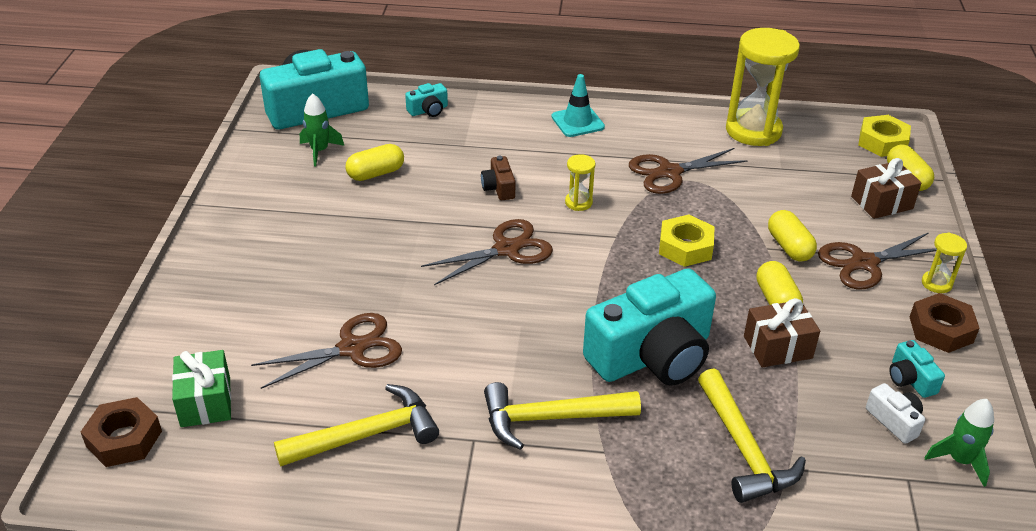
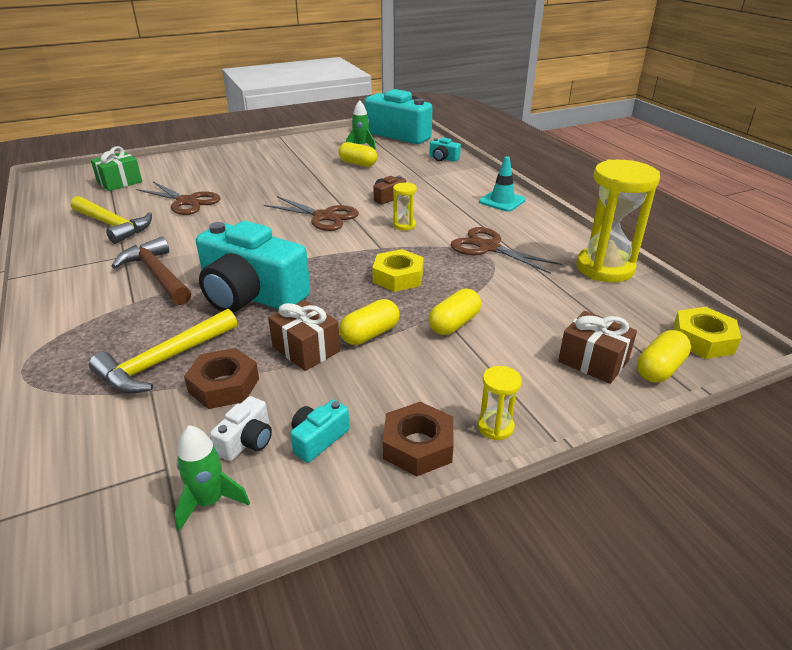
camera: 60 degrees right, 5 degrees down
brown nut [81,397,162,467] -> brown nut moved to [184,348,259,409]
yellow hammer [484,382,641,450] -> brown hammer [111,237,191,305]
brown scissors [818,232,937,290] -> none

